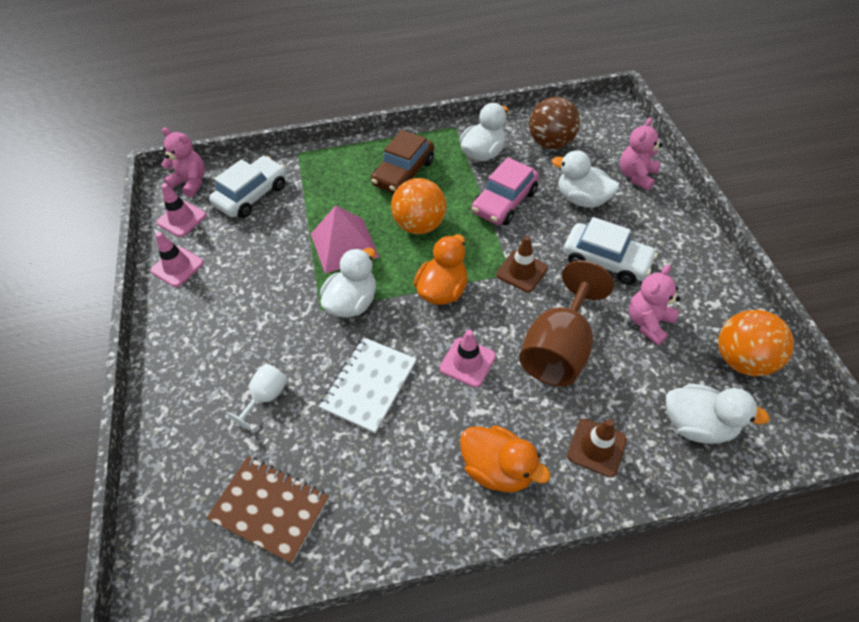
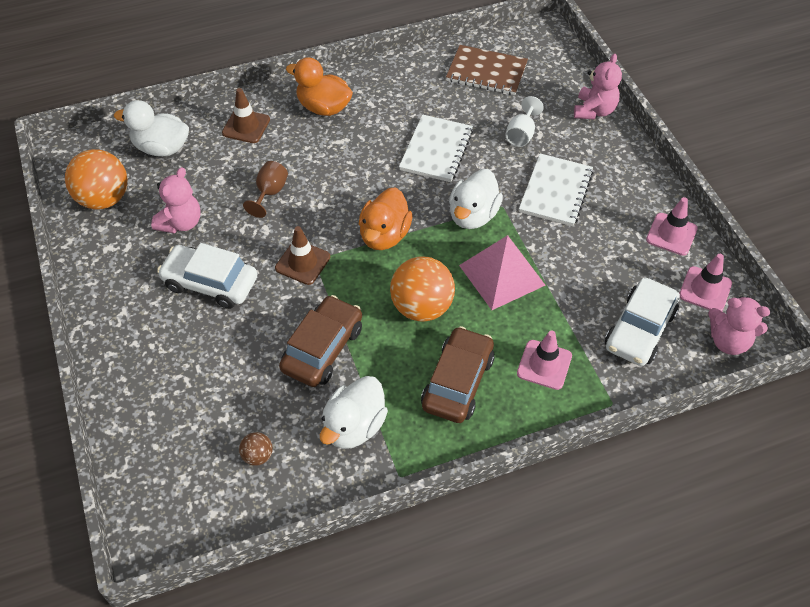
camera: 170 degrees right, 0 degrees up
pink traffic cone [440,330,496,388] -> pink traffic cone moved to [517,331,572,390]
pink car [472,157,539,226] -> brown car [279,295,362,387]
brown goblet [519,260,614,386] -> brown goblet [243,161,288,218], size x0.49
brown ball [529,97,580,149] -> brown ball [239,432,273,466], size x0.46
white duck [552,150,619,208] -> none
pink teddy bear [620,117,663,191] -> pink teddy bear moved to [574,54,622,119]
none -> white notebook [519,153,594,226]

